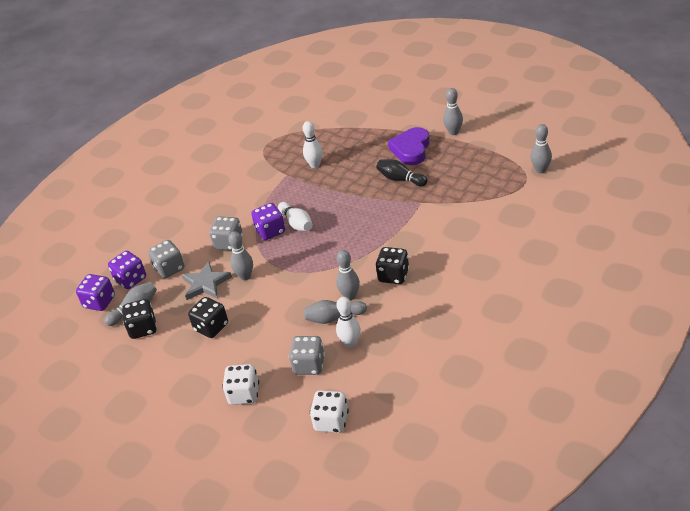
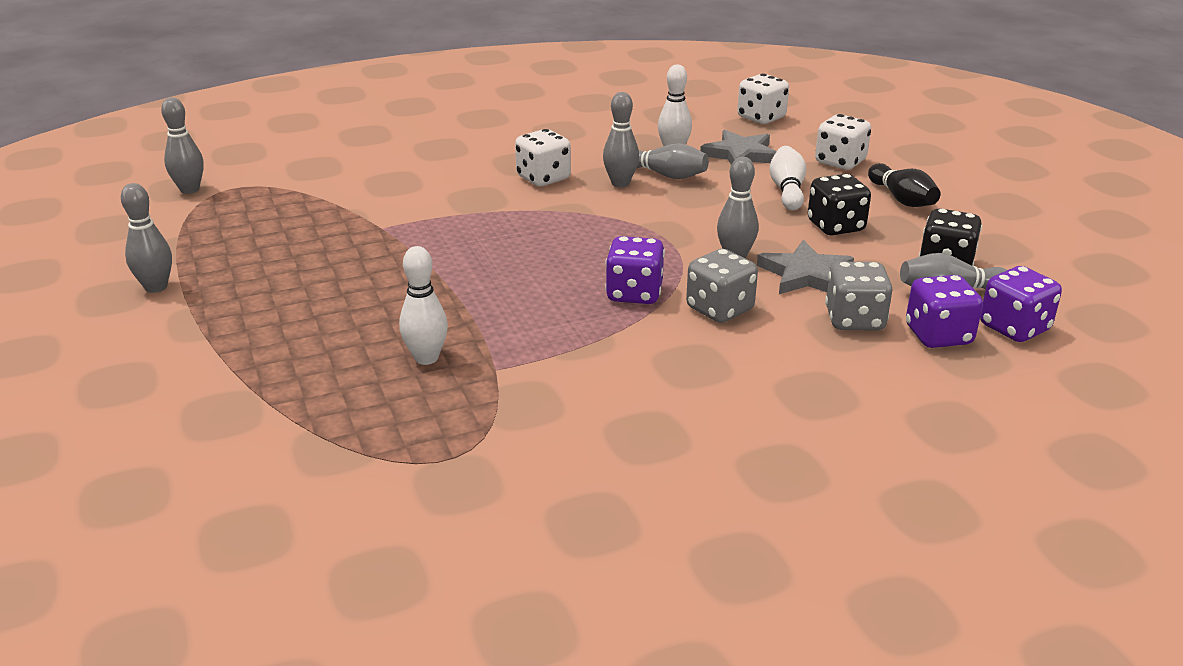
camera: 150 degrees left, 10 degrees down
white bowling pin [278,202,313,231] -> white bowling pin moved to [769,146,806,210]
grey dice [289,336,325,375] -> grey star [700,130,777,165]
black dice [375,247,409,284] -> white dice [515,129,571,186]
black bowling pin [376,159,427,186] -> black bowling pin moved to [868,163,941,207]
purple heart [388,127,430,165] -> none

